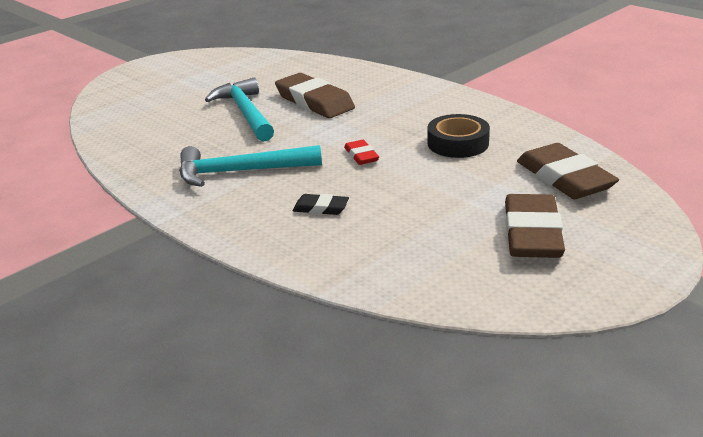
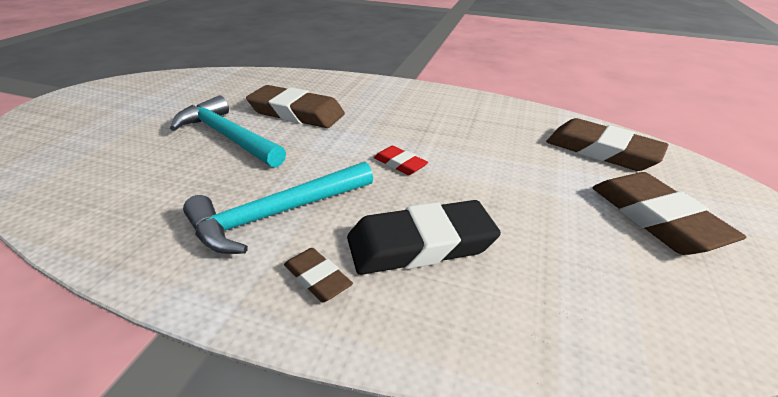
camera: 30 degrees left, 5 degrees up
black eraser [292,194,349,215] -> black eraser [347,200,501,275], size x2.03
black tape [427,114,490,158] -> none
none -> brown eraser [284,248,353,302]

